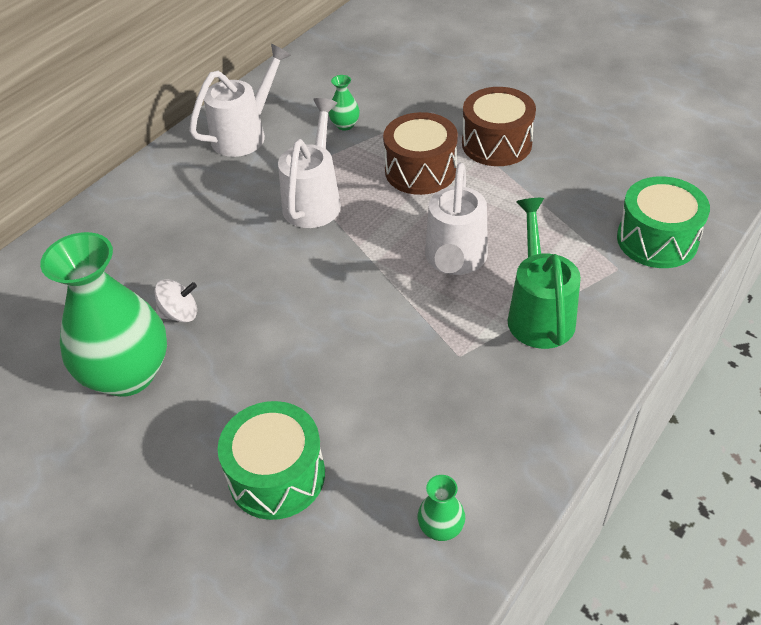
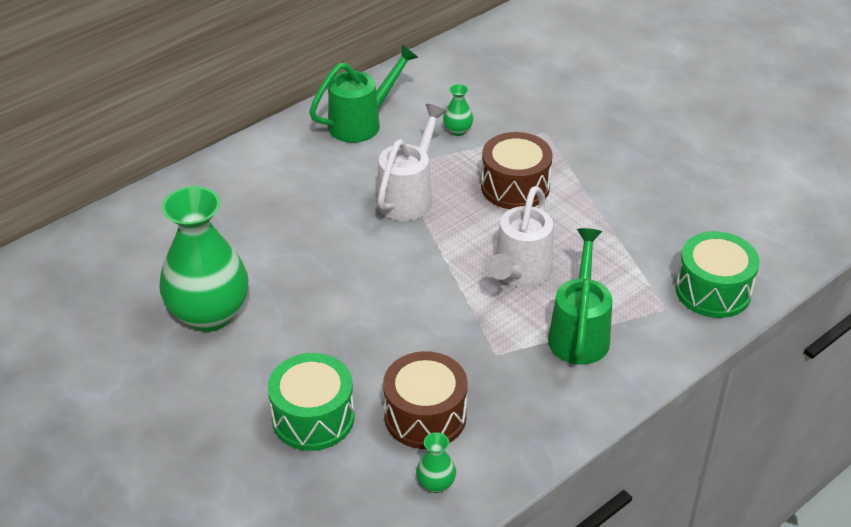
camera: 10 degrees right, 5 degrees down
white spinning top [155,279,197,323] -> none
white watering can [189,44,291,157] -> green watering can [309,45,419,143]
brown drum [462,87,536,166] -> brown drum moved to [383,351,468,449]

